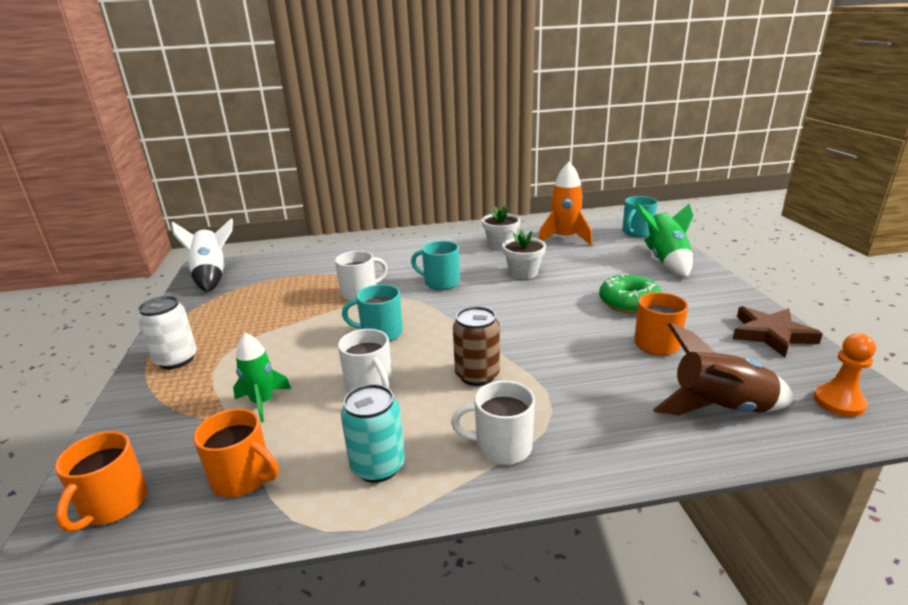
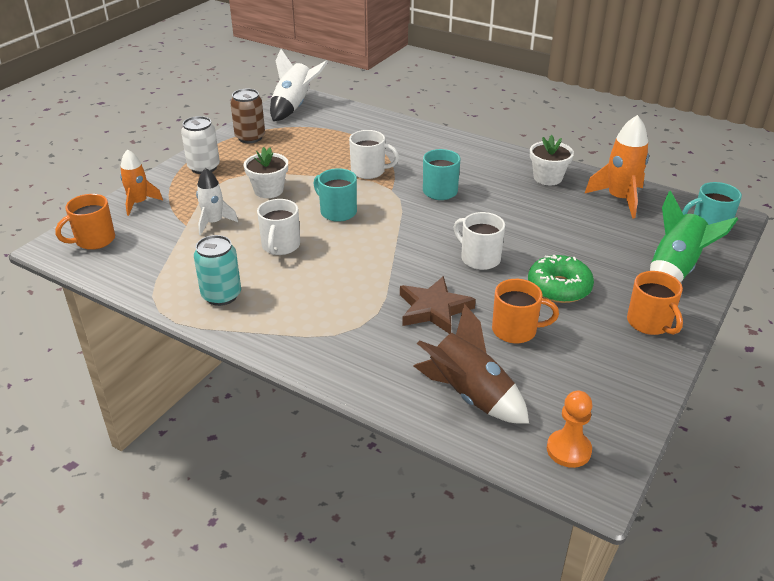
camera: 40 degrees right, 10 degrees up
orange mug [193,408,279,497] -> orange mug moved to [627,271,683,335]
green rocket [233,332,291,422] -> white rocket [196,168,238,235]
white mug [451,381,535,465] -> white mug moved to [453,212,505,270]
brown can [453,306,500,386] -> brown can moved to [230,89,265,143]
white flower pot [502,230,546,279] -> white flower pot moved to [244,147,288,198]
brown star [733,306,823,357] -> brown star moved to [400,276,476,334]
none -> orange rocket [120,149,163,216]

